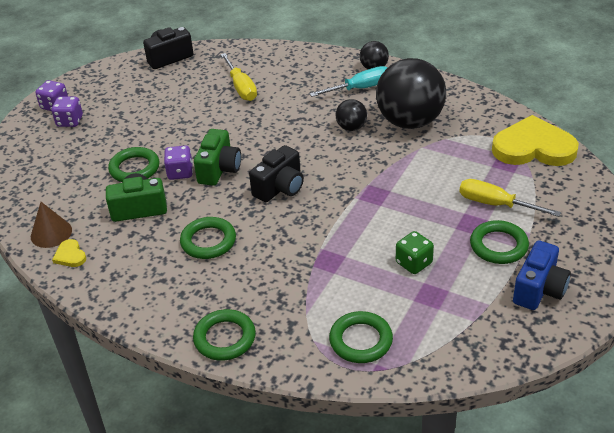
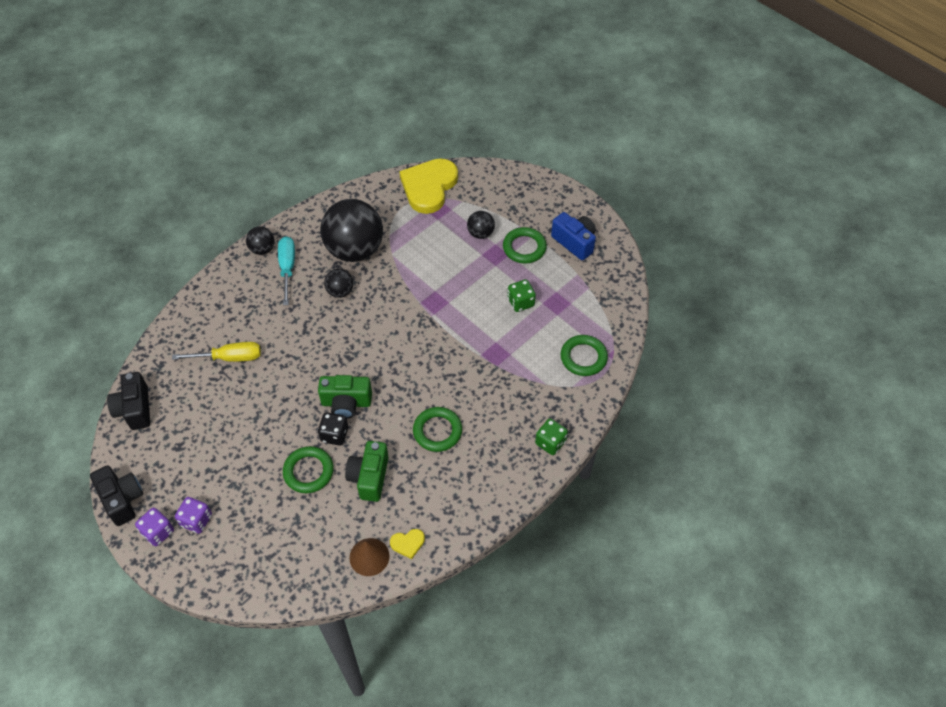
camera: 75 degrees left, 15 degrees up
purple dice [164,145,193,180] -> black dice [318,412,348,446]
green ring [193,309,256,361] -> green dice [535,418,568,455]
green camera [194,129,241,186] -> green camera turned 150 degrees clockwise [318,375,372,419]
black camera [249,145,304,202] -> black camera moved to [90,465,143,526]
yellow screwdriver [459,179,561,217] -> black ball [467,211,495,239]

